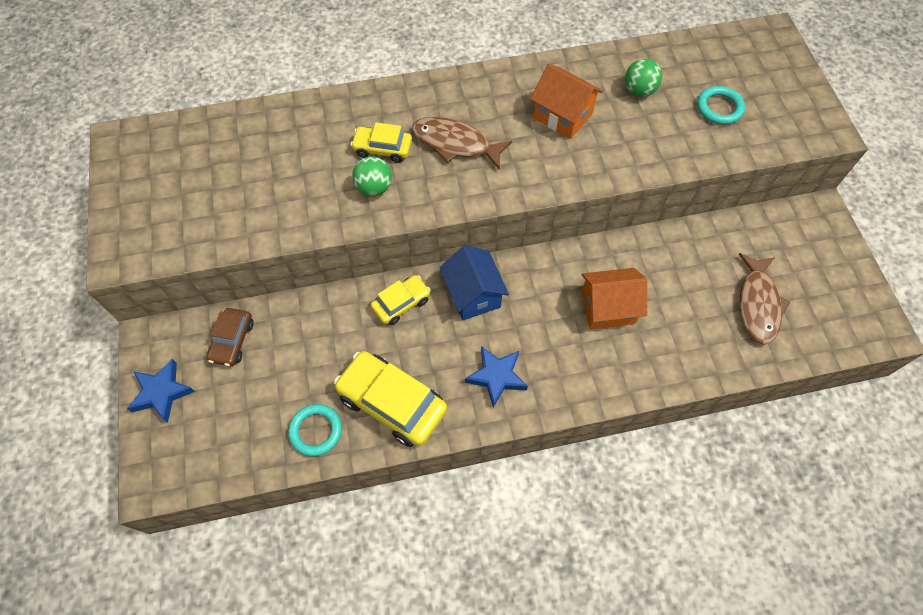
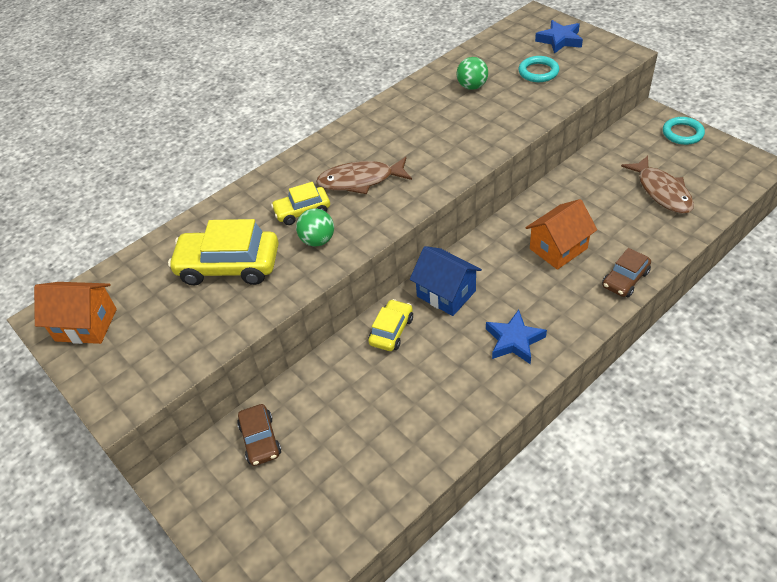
camera: 25 degrees left, 15 degrees down
blue star [127,359,195,423] -> blue star moved to [535,20,583,54]
turquoise ring [288,404,342,456] -> turquoise ring moved to [663,117,705,145]
yellow car [334,351,447,447] -> yellow car moved to [168,219,279,285]
orange house [531,64,603,139] -> orange house moved to [34,282,117,344]
none -> brown car [602,248,651,297]

